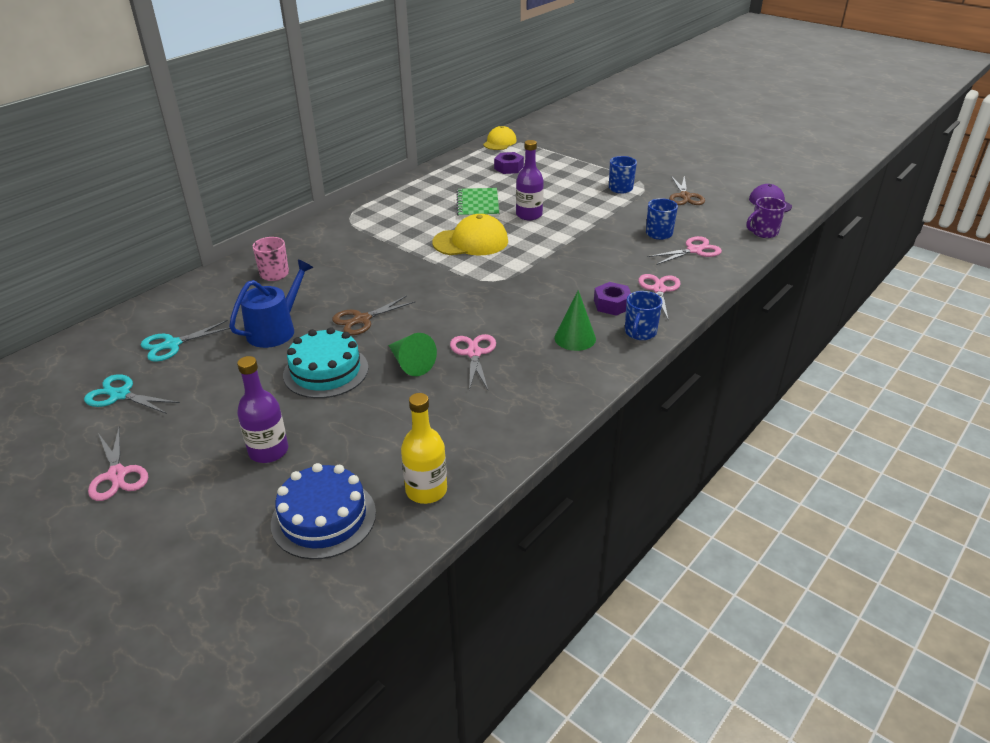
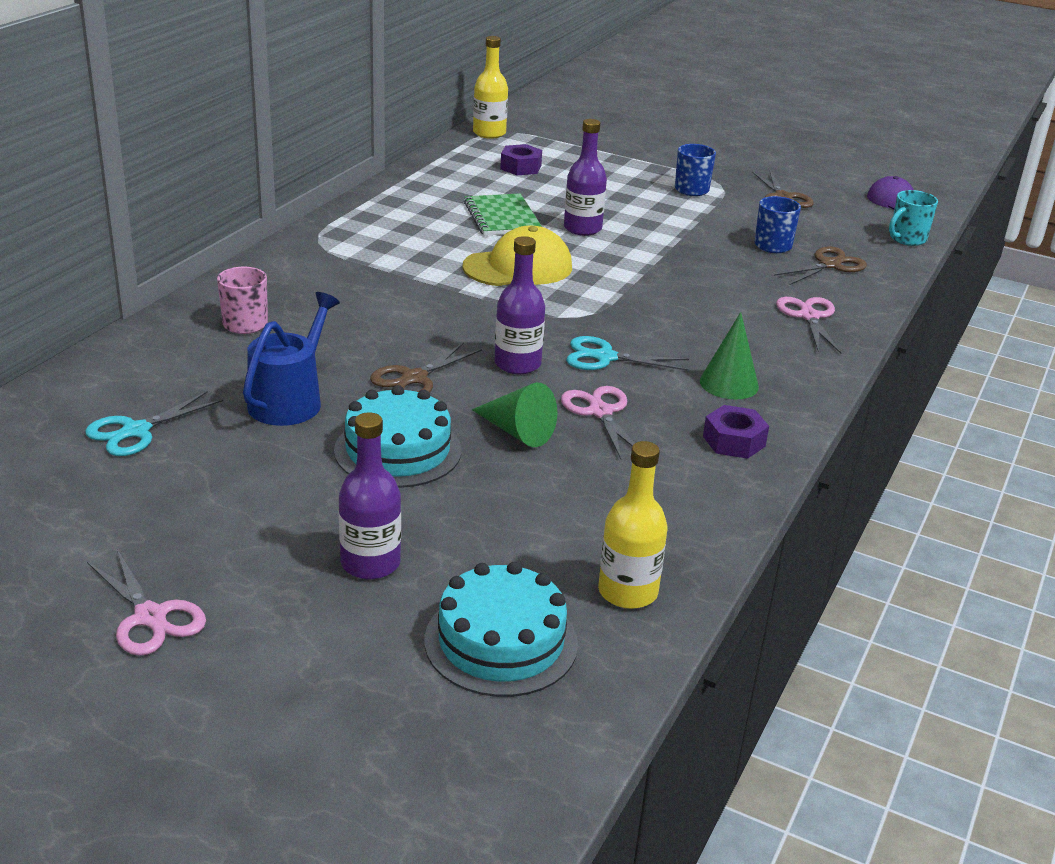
camera: 15 degrees left, 5 degrees down
turquoise scissors [84,374,180,414] -> turquoise scissors moved to [566,336,689,371]
blue cake [271,463,376,559] -> turquoise cake [425,562,578,697]
yellow cap [483,126,517,150] -> yellow bottle [473,36,508,139]
purple nut [594,282,631,316] -> purple nut moved to [703,405,769,459]
blue mug [625,291,663,340] -> none
pink scissors [648,236,722,265] -> brown scissors [774,246,867,285]
purple mug [747,197,786,238] -> turquoise mug [889,190,938,246]
none -> purple bottle [494,236,545,374]

